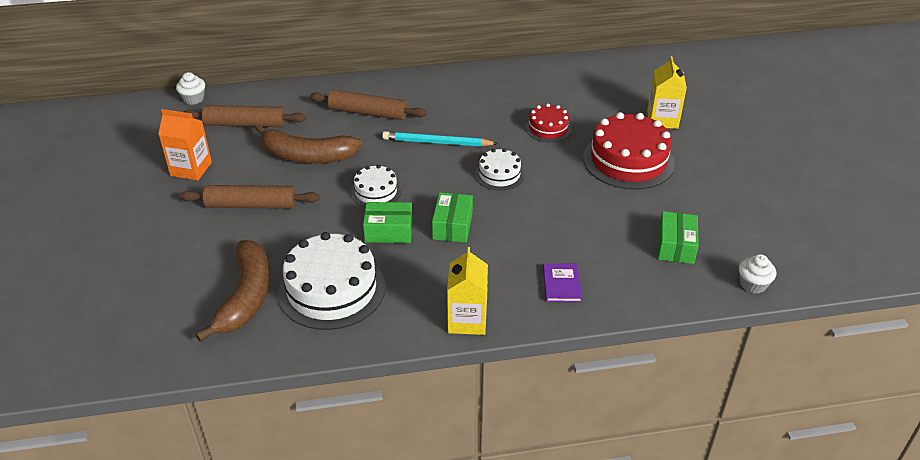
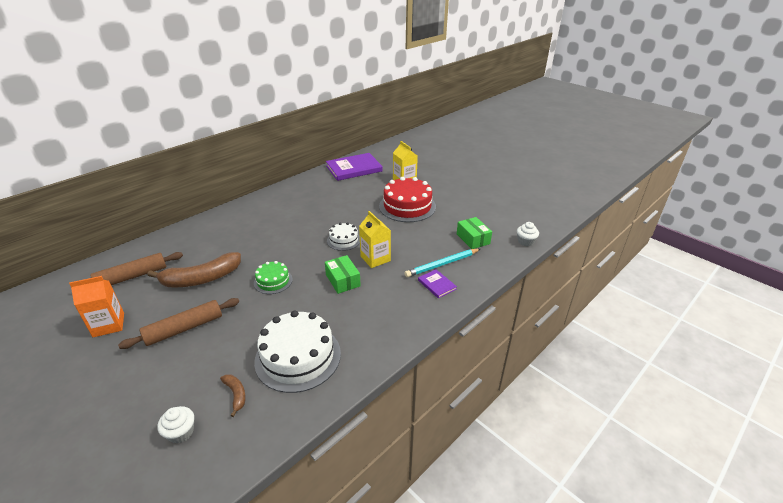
camera: 35 degrees left, 5 degrees down
white cupcake [176,72,205,105] -> white cupcake moved to [157,406,194,444]
brown banana [195,240,270,342] -> brown banana [220,374,246,417], size x0.45
brown rolling pin [310,90,427,120] -> none
white cake [351,165,401,207] -> green cake [254,261,293,294]
green box [363,202,413,243] -> none
turquoise pencil [382,131,498,147] -> turquoise pencil moved to [405,249,480,277]
yellow carton [447,247,488,335] -> yellow carton moved to [359,211,391,268]
red cake [525,104,572,142] -> none
none -> purple book [326,153,383,181]

